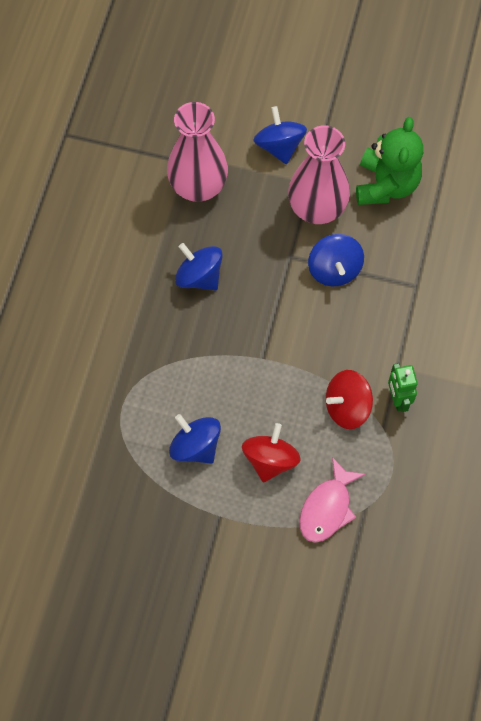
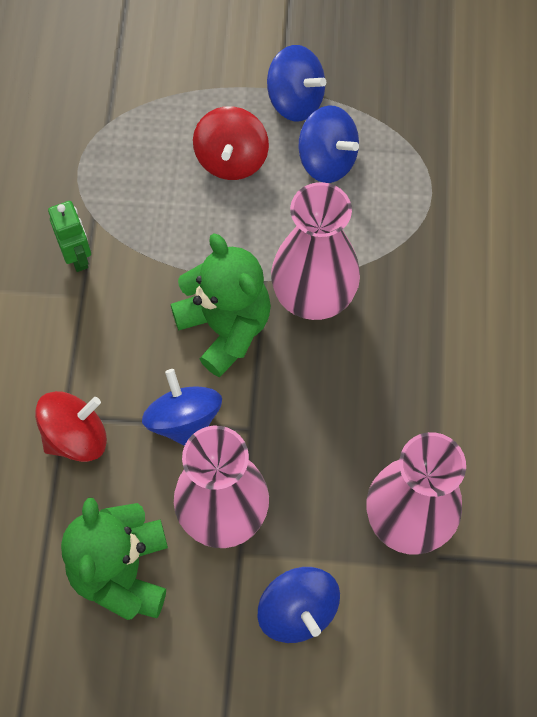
camera: 170 degrees right, 0 degrees up
blue spinning top [175,243,223,290] -> blue spinning top moved to [267,45,326,121]
pink fish [299,457,366,542] -> none
red spinning top [326,370,373,429] -> red spinning top moved to [35,391,107,462]
none -> green teddy bear [171,233,271,377]
none -> pink vase [271,182,360,320]

